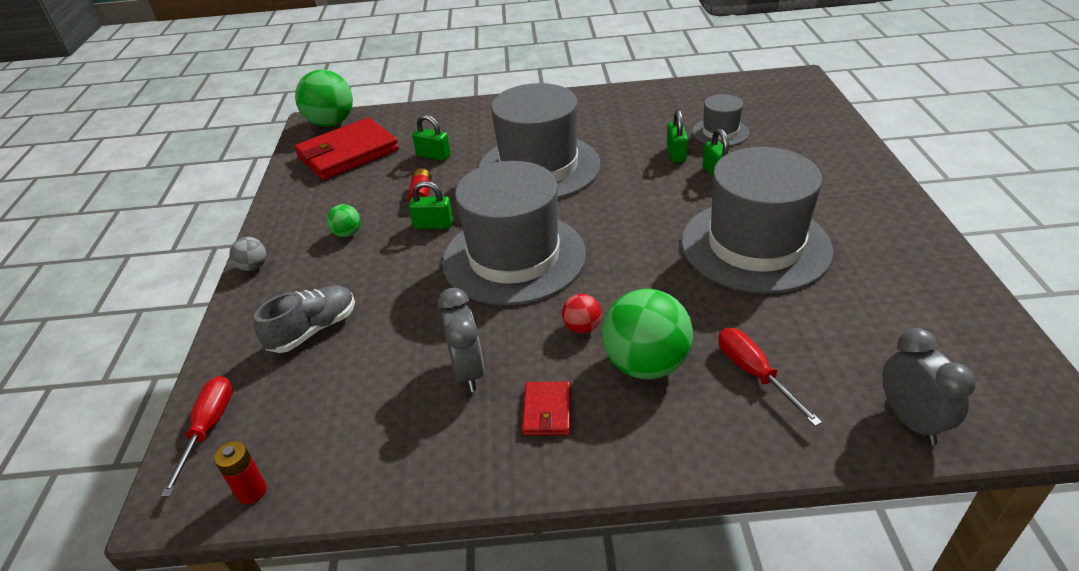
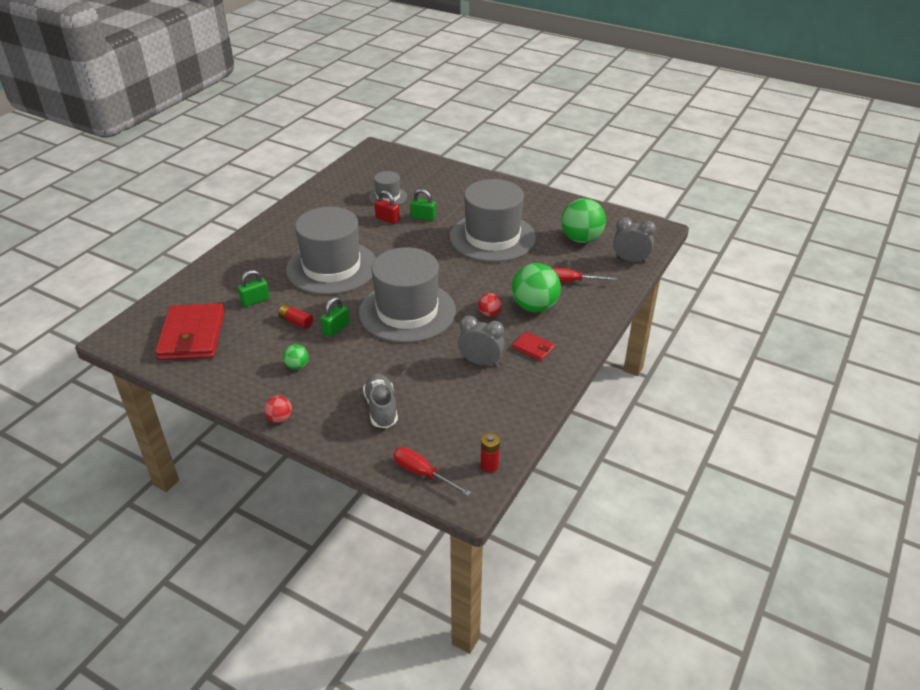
camera: 60 degrees left, 0 degrees up
grey ball [230,237,266,271] -> red ball [264,396,292,423]
green ball [295,70,353,127] -> green ball moved to [561,198,606,243]
green padlock [667,110,688,163] -> red padlock [374,191,400,224]

